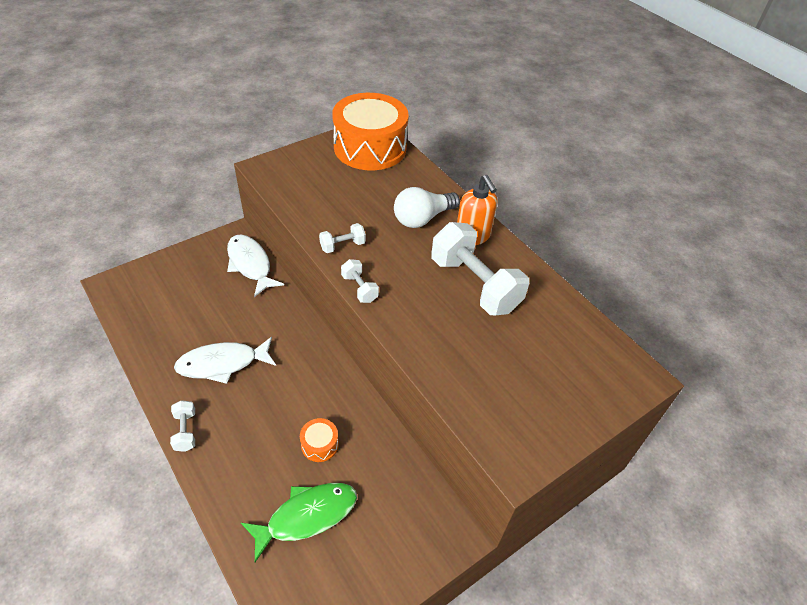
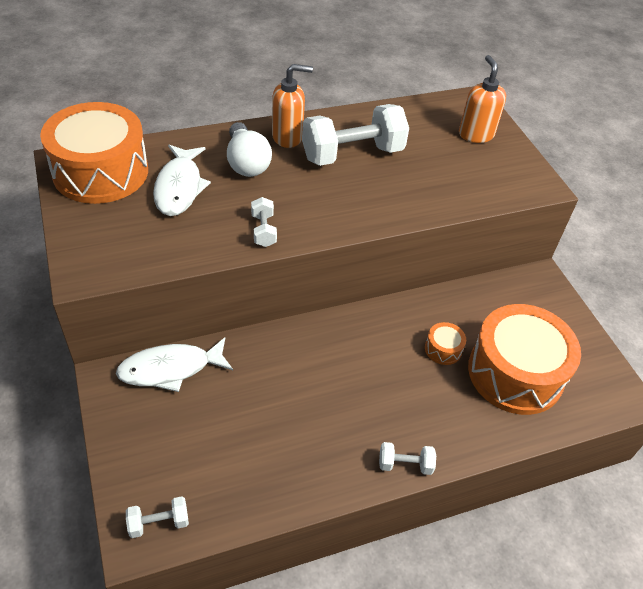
camera: 75 degrees left, 0 degrees up
white fish [174,337,276,384] -> white fish moved to [153,145,211,216]
green fish [241,483,357,562] -> orange drum [468,304,581,415]
white dumbbell [341,259,379,303] -> white dumbbell moved to [126,496,189,538]
none -> orange soap dispenser [459,55,506,143]

